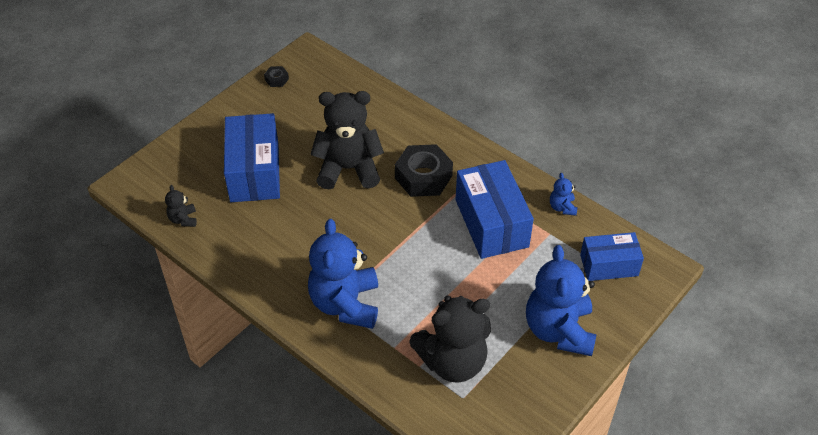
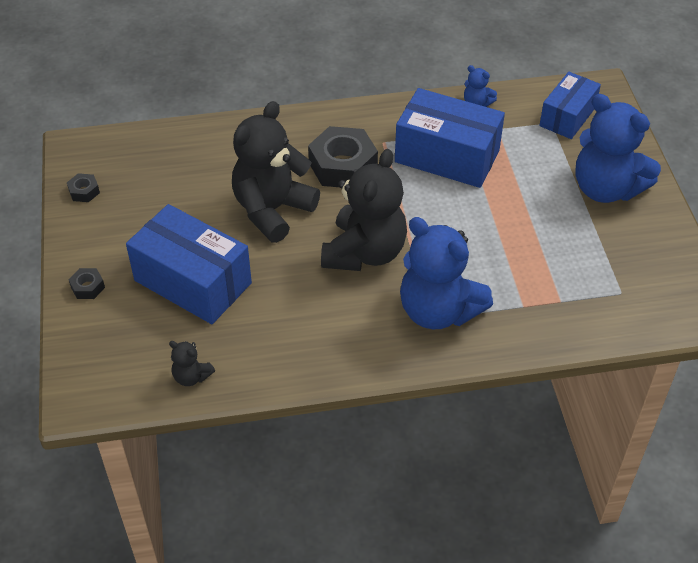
camera: 50 degrees left, 0 degrees up
black teddy bear [410,295,491,383] -> black teddy bear moved to [321,149,407,271]
none -> black nut [69,268,105,299]

